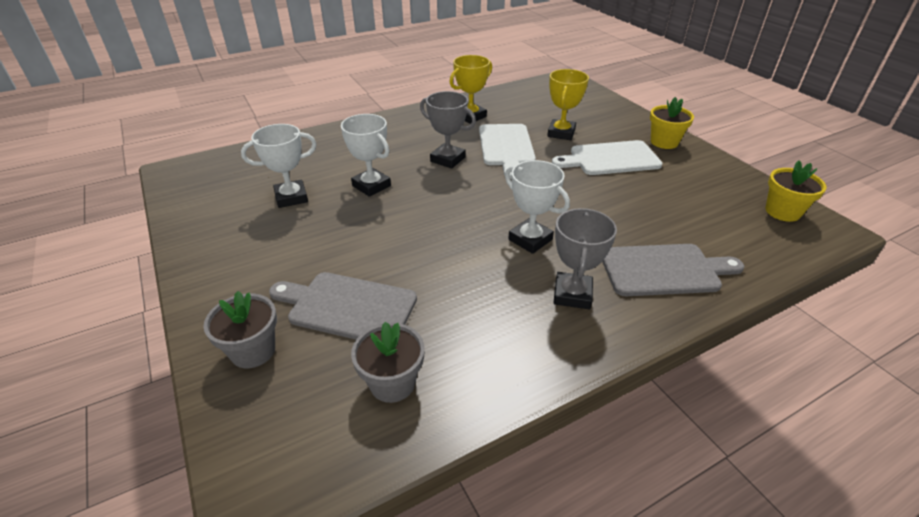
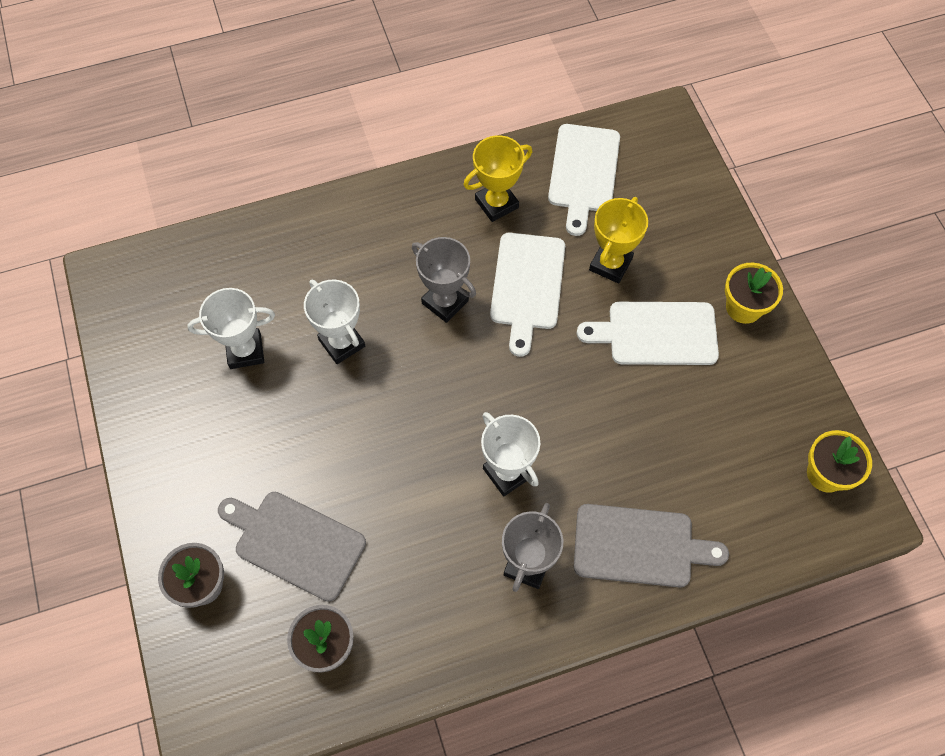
camera: 10 degrees right, 25 degrees up
none -> white cutting board [548,124,620,236]

